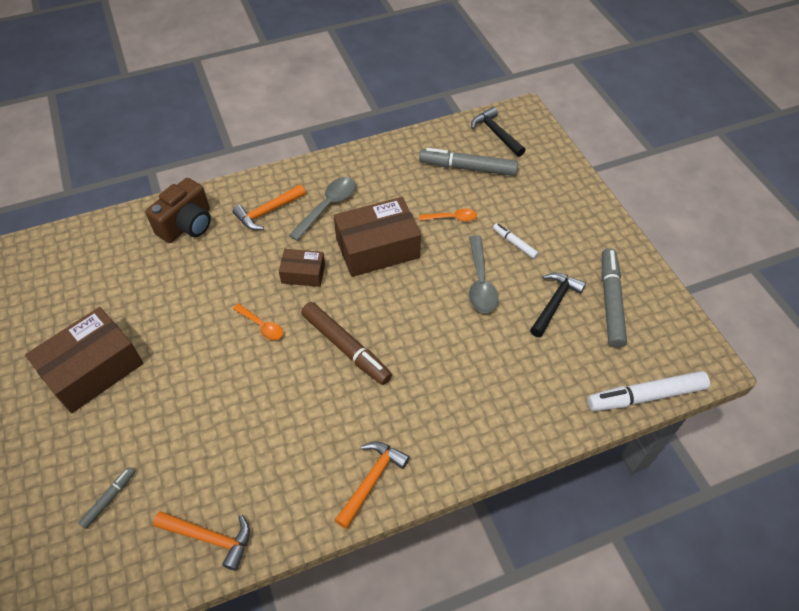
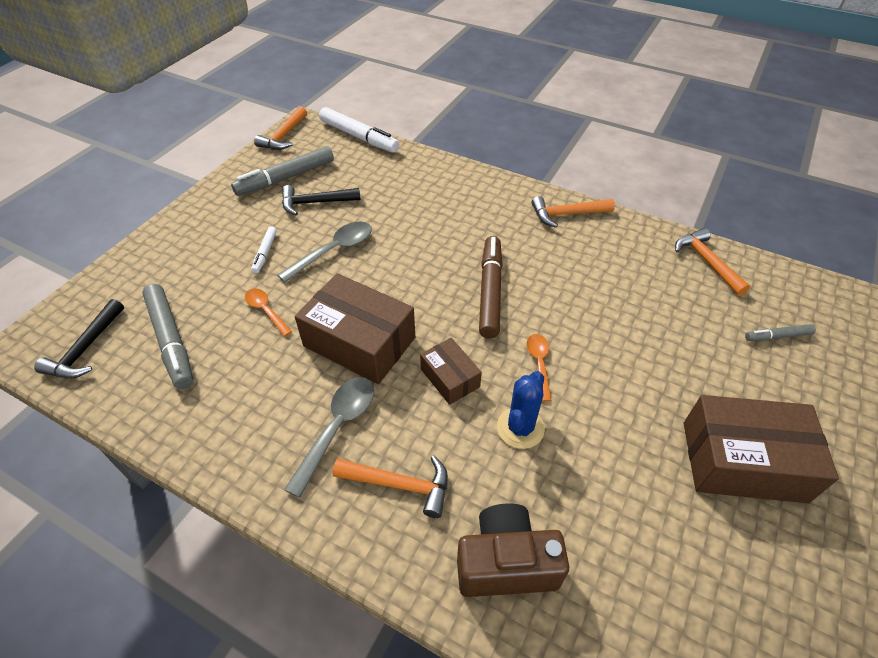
camera: 130 degrees left, 5 degrees down
grey spoon [289,177,356,241] -> grey spoon turned 120 degrees clockwise [284,377,374,498]
none -> orange hammer [254,107,307,150]
none -> blue cactus [497,371,545,449]

